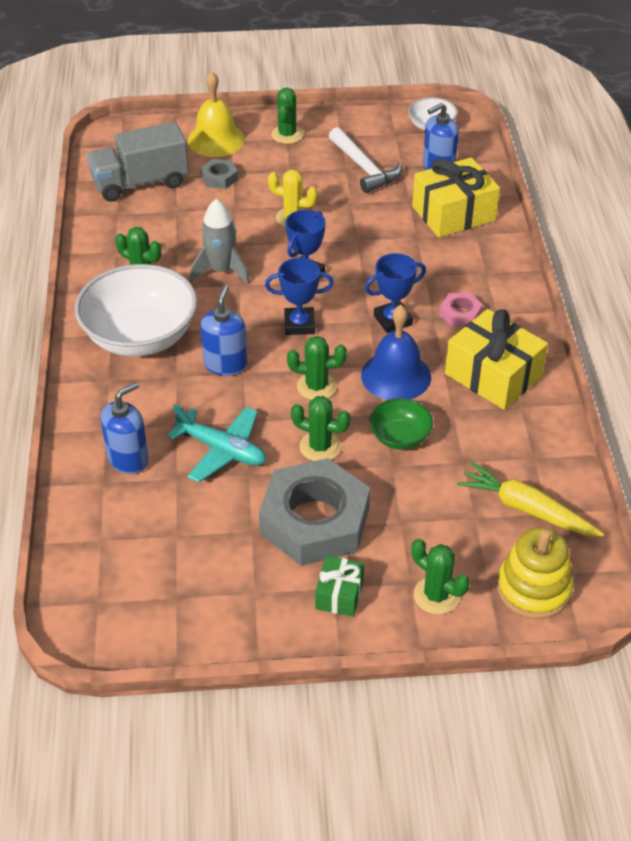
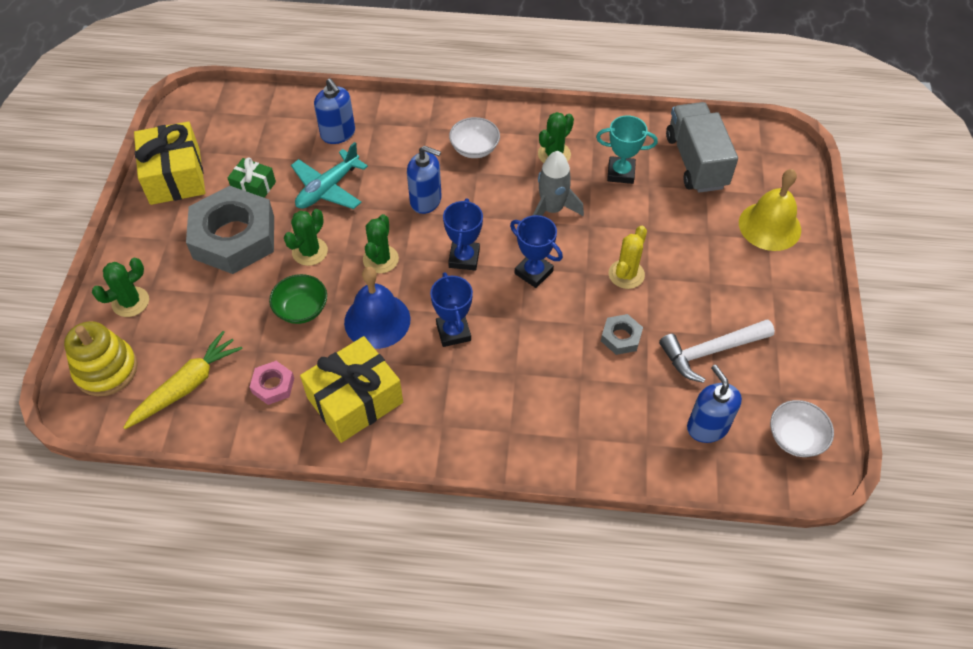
camera: 100 degrees right, 10 degrees up
white bowl [75,264,197,356] -> white bowl [449,117,500,158], size x0.49
grey nut [200,159,238,189] -> grey nut moved to [601,314,643,355]
green cactus [271,87,304,144] -> none
green gift [315,556,364,617] -> green gift moved to [228,158,276,198]
yellow gift [412,157,500,238] -> yellow gift moved to [134,121,205,205]
pink nut [440,293,483,327] -> pink nut moved to [250,361,294,405]
none -> turquoise trophy [596,115,658,184]

